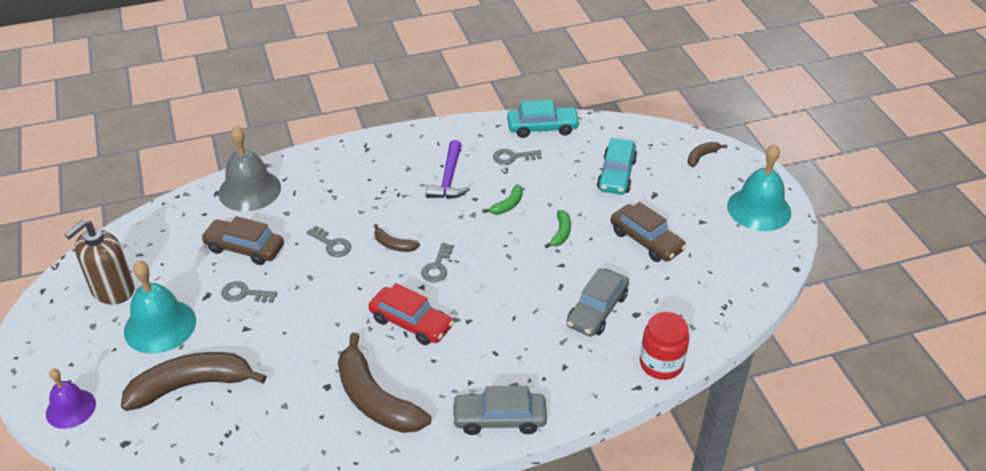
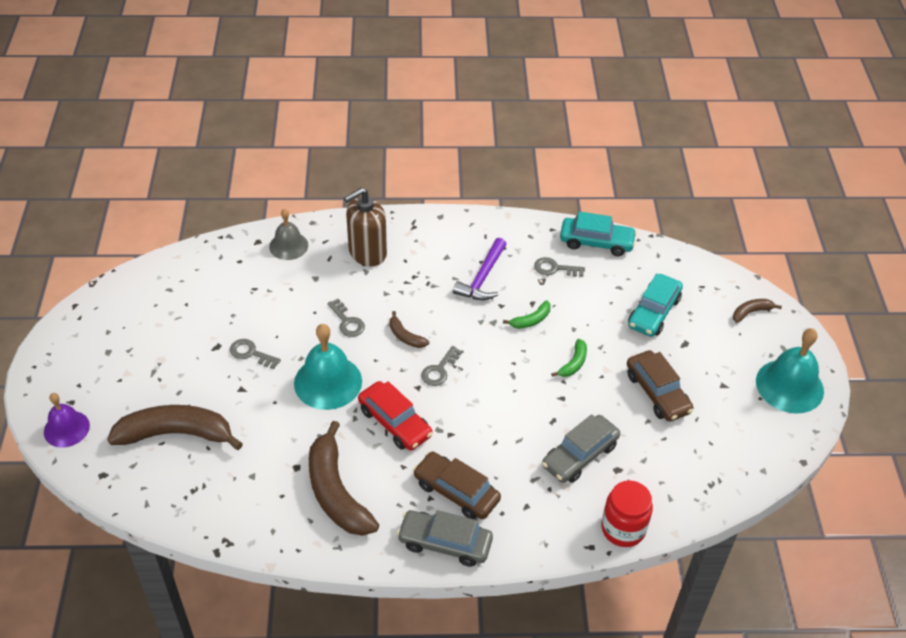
camera: 15 degrees right, 5 degrees up
brown soap dispenser [64,219,135,304] -> brown soap dispenser moved to [344,188,387,266]
turquoise bell [124,261,196,354] -> turquoise bell moved to [294,324,362,410]
brown car [201,216,284,265] -> brown car moved to [413,452,501,519]
grey bell [218,126,281,211] -> grey bell [269,209,308,260], size x0.63

